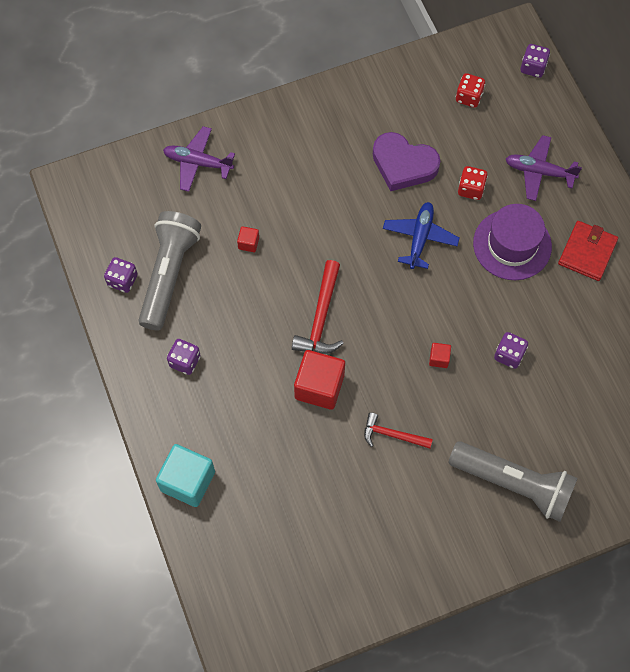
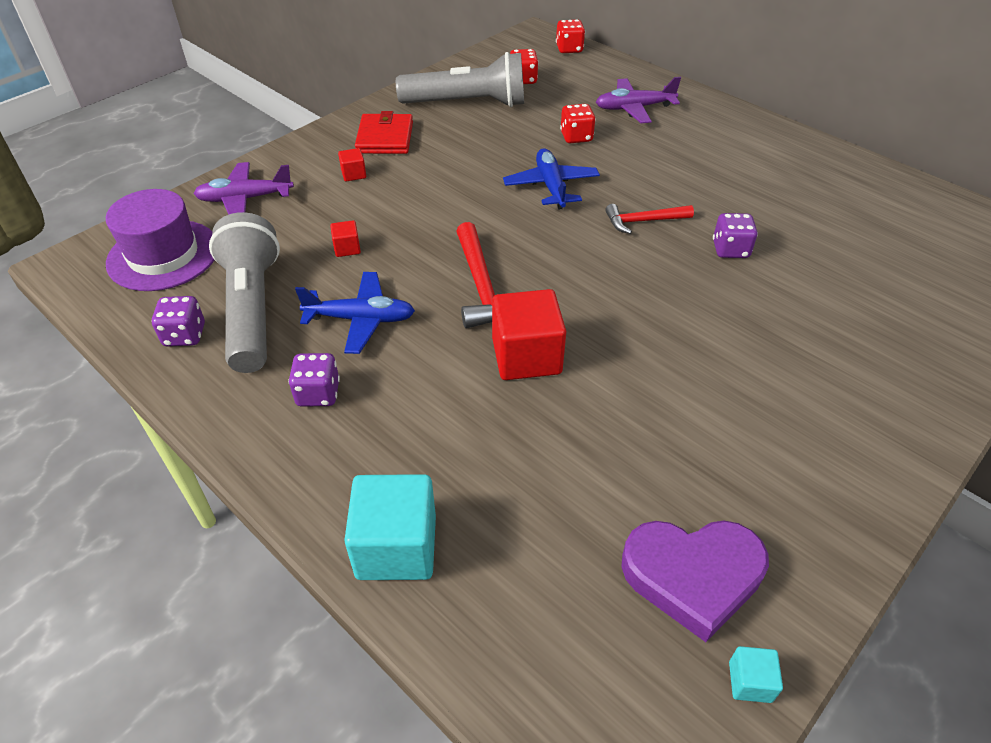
camera: 25 degrees left, 20 degrees down
red hammer [364,412,433,449] -> red hammer moved to [605,204,694,234]
purple heart [373,132,440,191] -> purple heart moved to [621,520,769,642]
red cube [429,343,451,368] -> red cube moved to [338,148,366,181]
grey flashlight [448,441,578,522] -> grey flashlight moved to [396,52,524,107]
purple hat [473,204,552,280] -> purple hat moved to [106,189,214,291]
purple dice [521,44,550,78] -> red dice [556,19,585,53]
red wallet [558,221,618,281] -> red wallet moved to [355,111,413,154]
none -> blue plane [295,272,415,354]
none -> turquoise cube [729,646,783,703]

